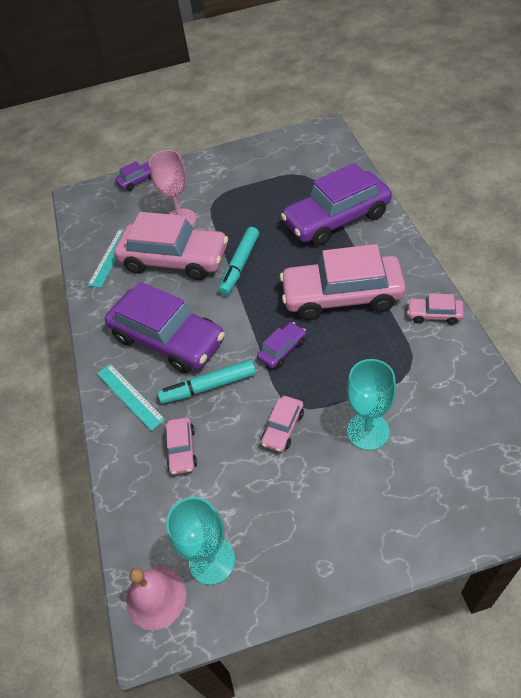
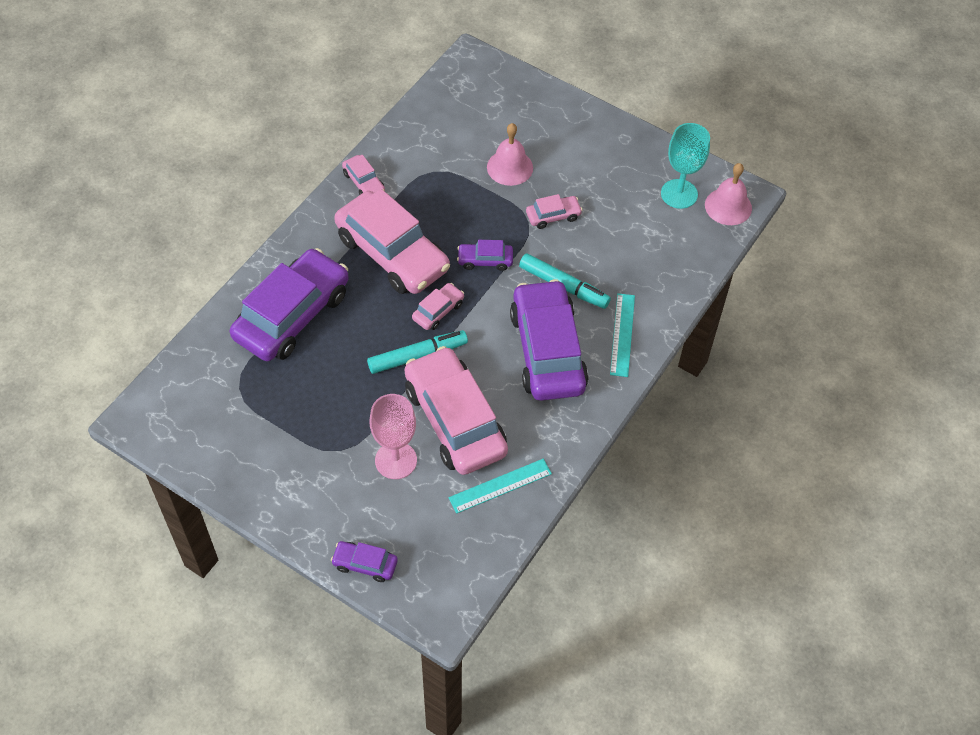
camera: 140 degrees left, 5 degrees up
pink car [165,417,197,475] -> pink car moved to [412,283,464,330]
purple car [281,163,392,246] -> purple car turned 75 degrees counterclockwise [230,248,349,361]
turquoise goblet [346,359,396,450] -> pink bell [487,123,533,186]

